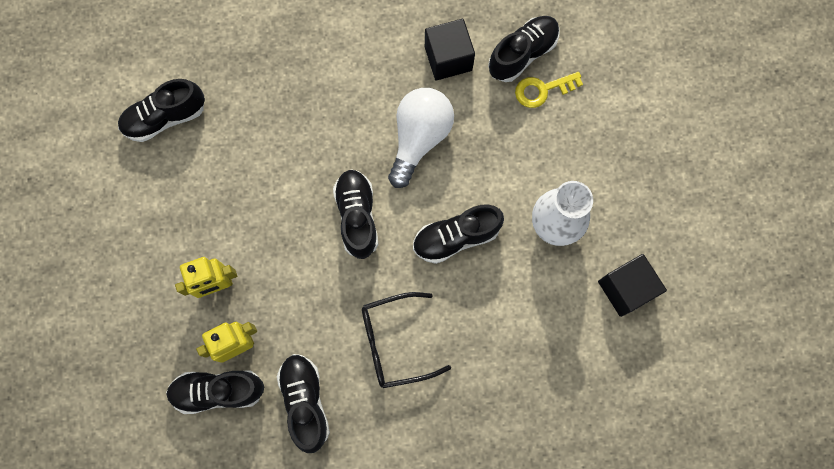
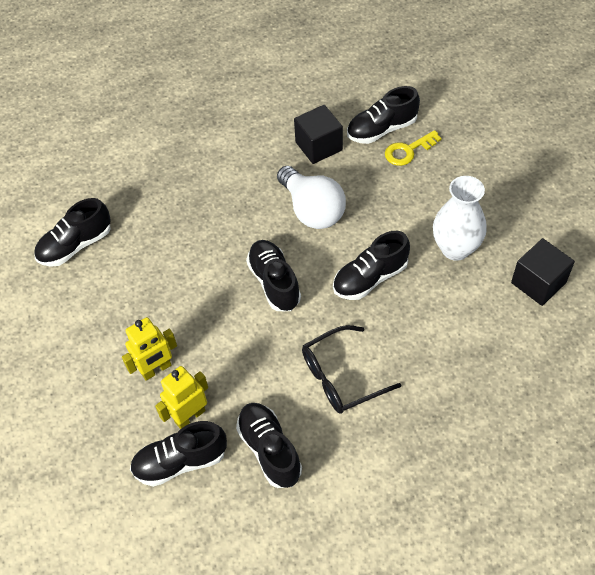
camera: 10 degrees left, 20 degrees down
white light bulb [388,88,454,188] -> white light bulb turned 135 degrees clockwise [277,166,346,229]
black shoe [488,16,559,82] -> black shoe turned 150 degrees counterclockwise [347,86,420,144]

